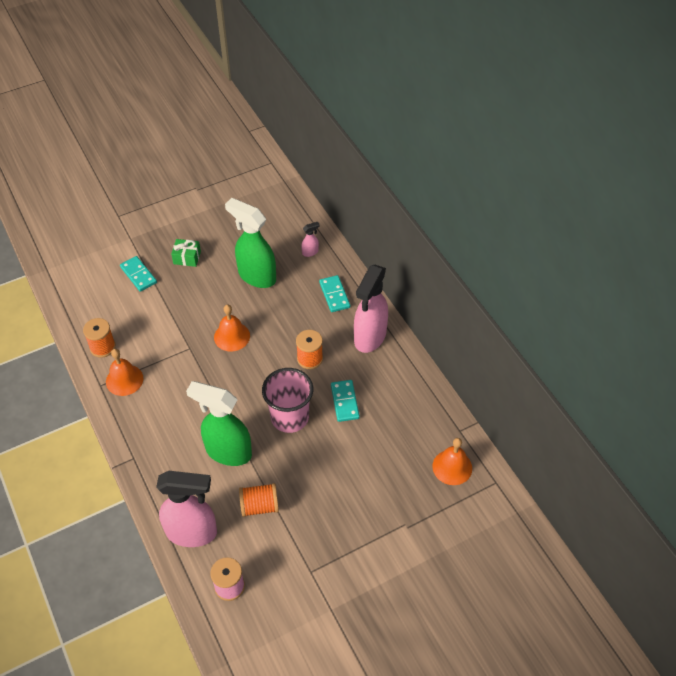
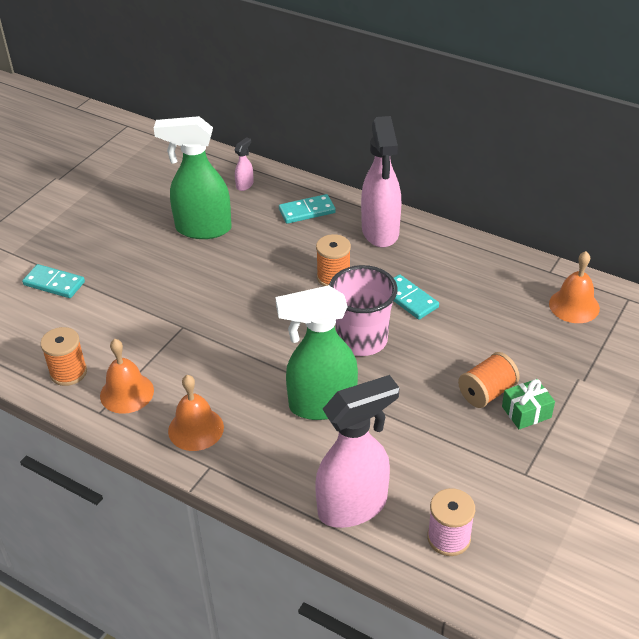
camera: 30 degrees left, 10 degrees down
green gift [171,239,201,267] -> green gift moved to [502,379,555,429]
orange bell [214,304,250,352] -> orange bell moved to [168,375,224,451]
orange spool [239,483,279,517] -> orange spool moved to [458,352,520,408]
turquoise domino [319,275,350,312] -> turquoise domino turned 60 degrees counterclockwise [279,194,336,224]

